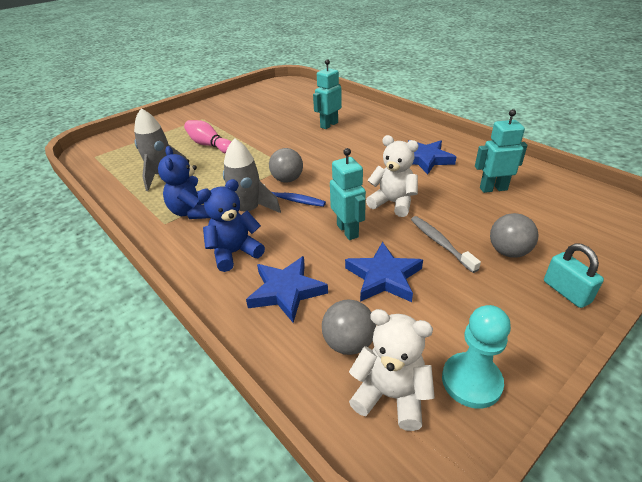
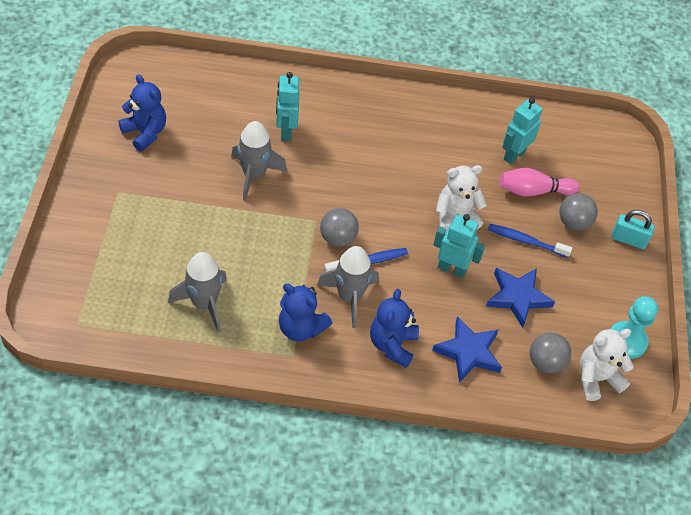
camera: 50 degrees left, 15 degrees up
pink bowling pin [184,120,231,154] -> pink bowling pin moved to [499,168,580,197]
blue star [408,140,456,175] -> none
grey toothbrush [411,216,481,273] -> blue toothbrush [488,224,572,258]
none -> blue teddy bear [118,74,166,151]
none -> grey rocket [231,121,287,201]

